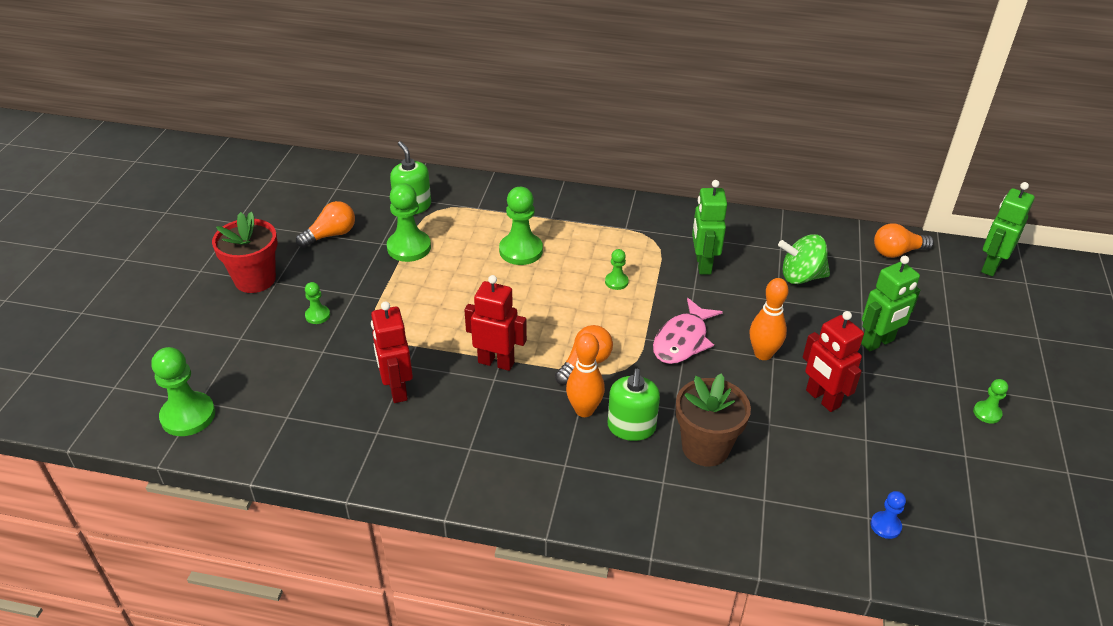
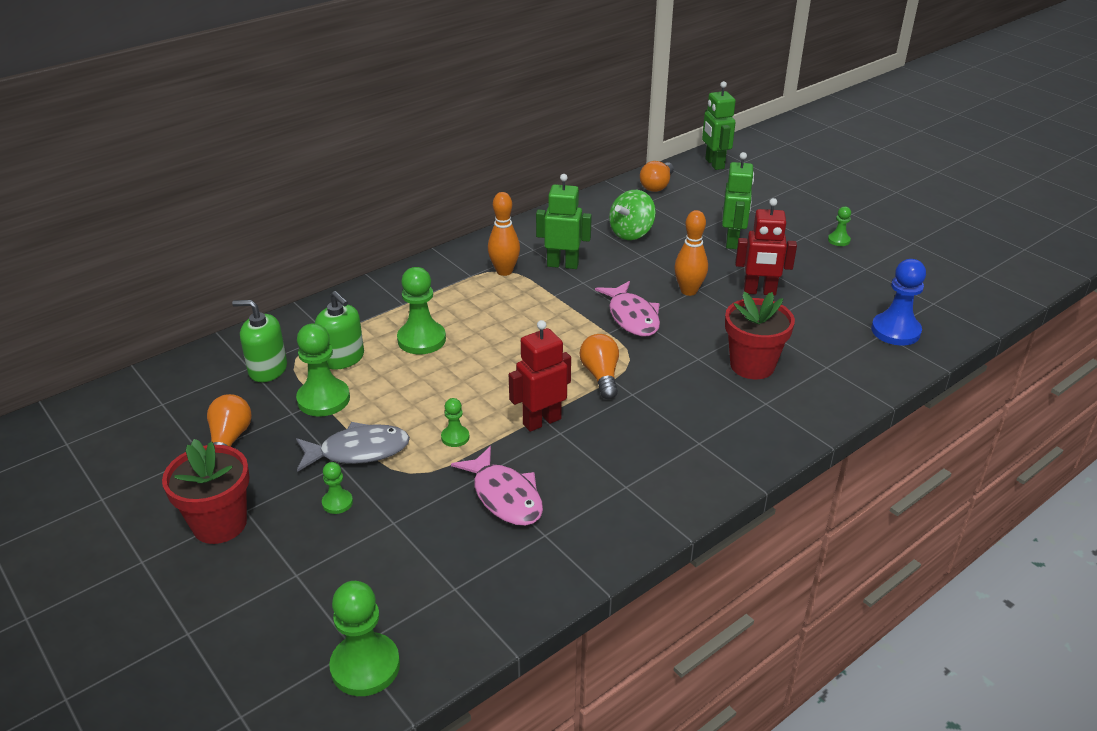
camera: 50 degrees left, 5 degrees down
red robot [371,301,413,403] -> pink fish [451,446,543,526]
orange bowling pin [566,333,605,417] -> orange bowling pin moved to [488,192,520,276]
green pawn [605,249,629,290] -> green pawn moved to [441,398,469,447]
green soap dispenser [608,369,660,441] -> green soap dispenser moved to [315,291,364,370]
brown flower pot [676,374,751,466] -> red flower pot [725,291,795,379]
green robot [692,180,727,274] -> green robot turned 150 degrees clockwise [536,174,592,269]
blue pawn [871,491,906,539] -> blue pawn [871,259,926,346], size x1.93
none -> grey fish [296,422,410,472]

